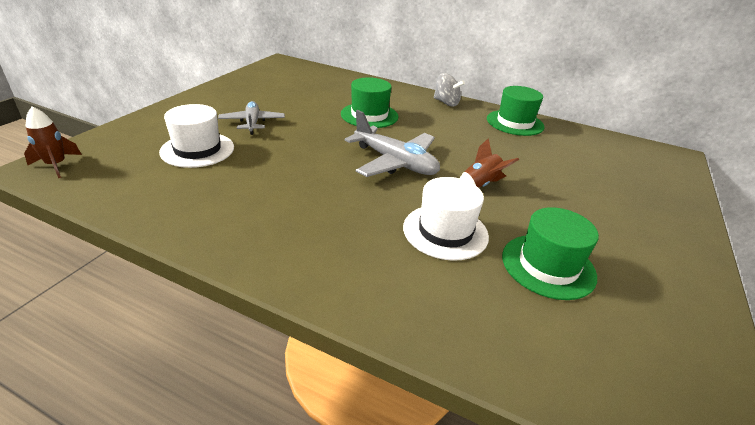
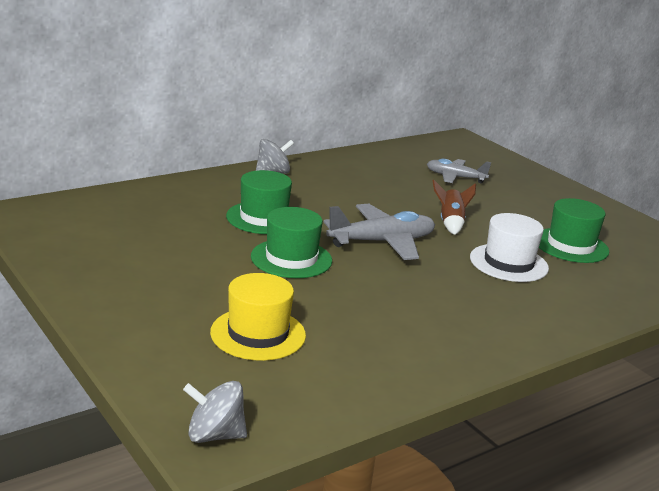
camera: 60 degrees left, 10 degrees down
brown rocket [24,106,82,178] -> grey spinning top [183,381,247,443]
white hat [159,104,234,168] -> yellow hat [210,273,306,361]
grey plane [218,101,285,135] -> grey plane moved to [427,159,491,183]
green hat [487,86,545,136] -> green hat moved to [251,207,332,278]

